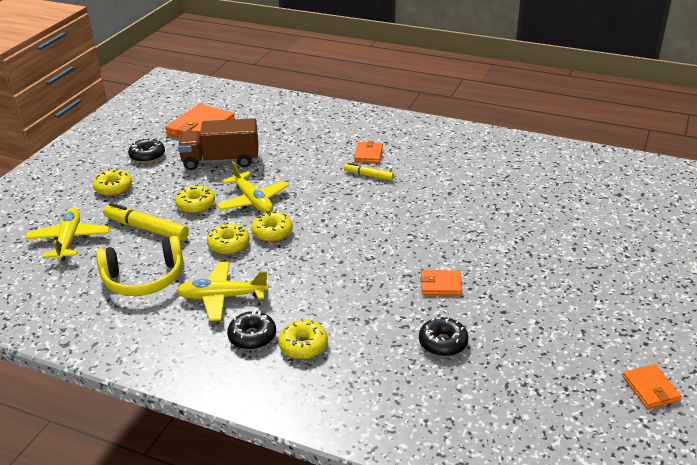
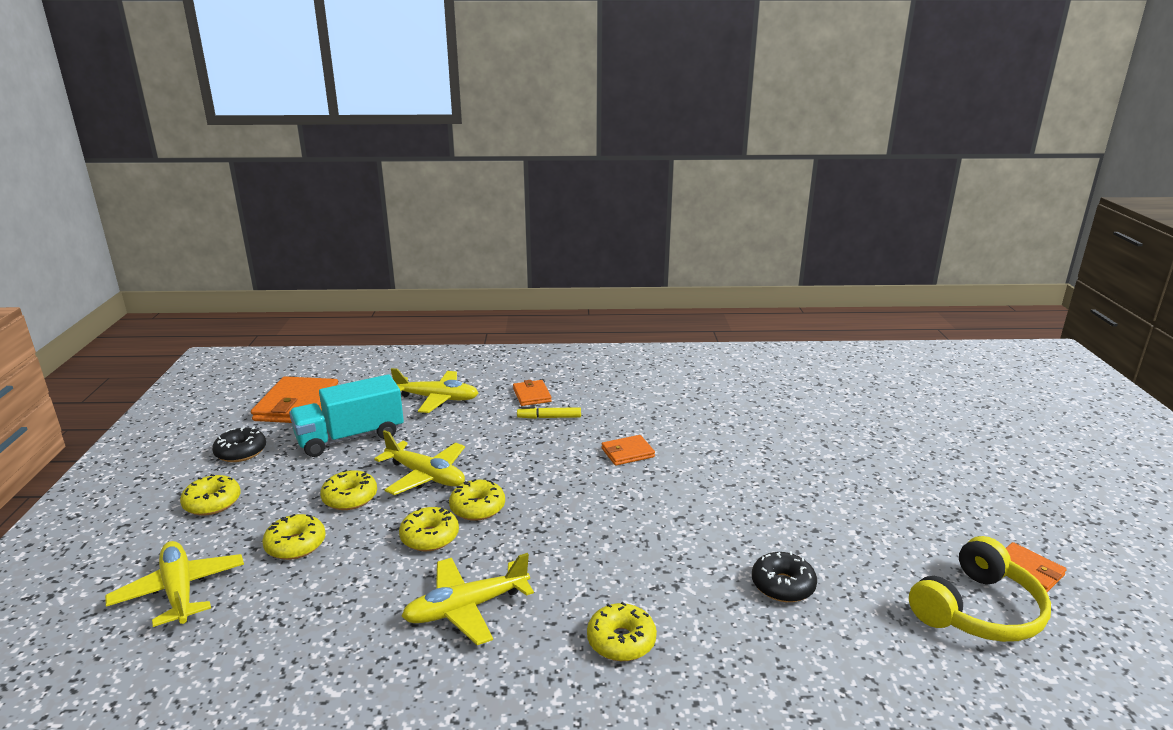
camera: 25 degrees left, 10 degrees down
yellow headphones [96,236,183,296] -> yellow headphones moved to [909,536,1051,642]
yellow marker [103,203,189,241] -> yellow donut [262,514,326,560]
brown truck [178,118,259,170] -> turquoise truck [289,374,404,457]
black donut [227,311,276,350] -> none
orange wallet [420,270,462,295] -> orange wallet moved to [602,435,655,466]
none -> yellow plane [391,368,478,413]

